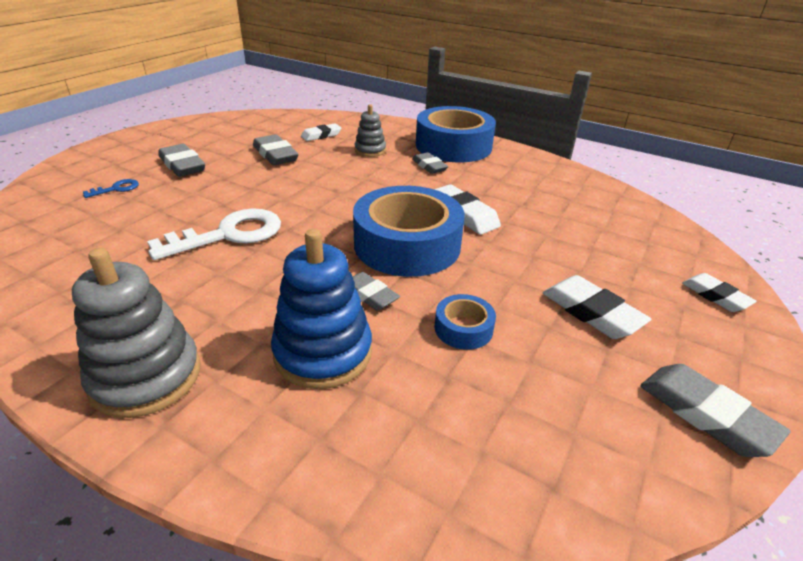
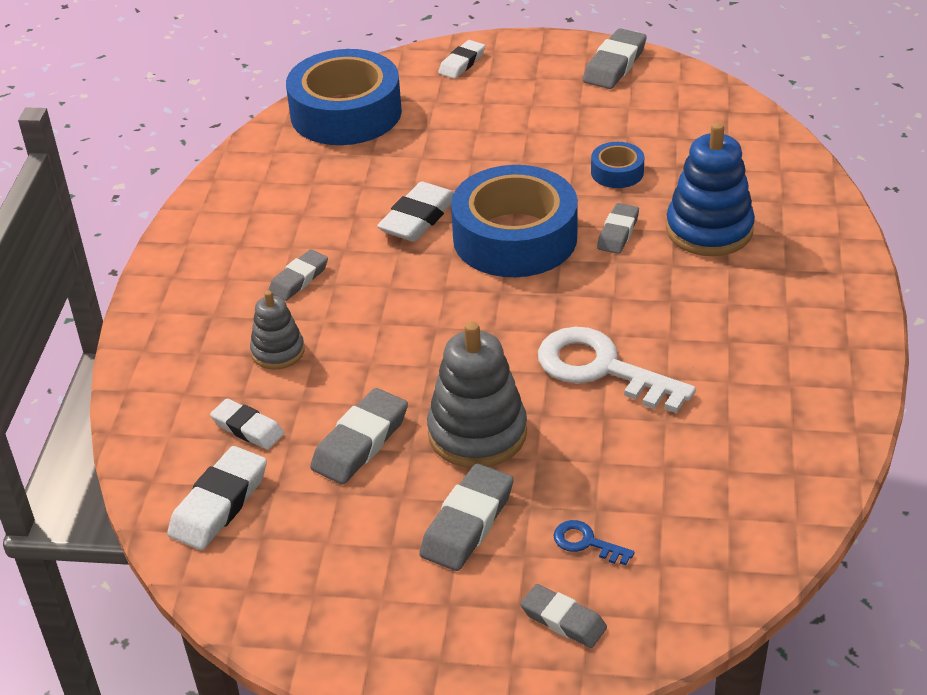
camera: 110 degrees left, 5 degrees up
grey stacking toy [72,248,201,418] -> grey stacking toy moved to [427,322,527,468]
blue tape [416,106,496,162] -> blue tape moved to [286,49,402,145]
white eraser [543,275,651,339] -> white eraser moved to [167,446,267,550]
none -> grey eraser [520,584,607,648]

